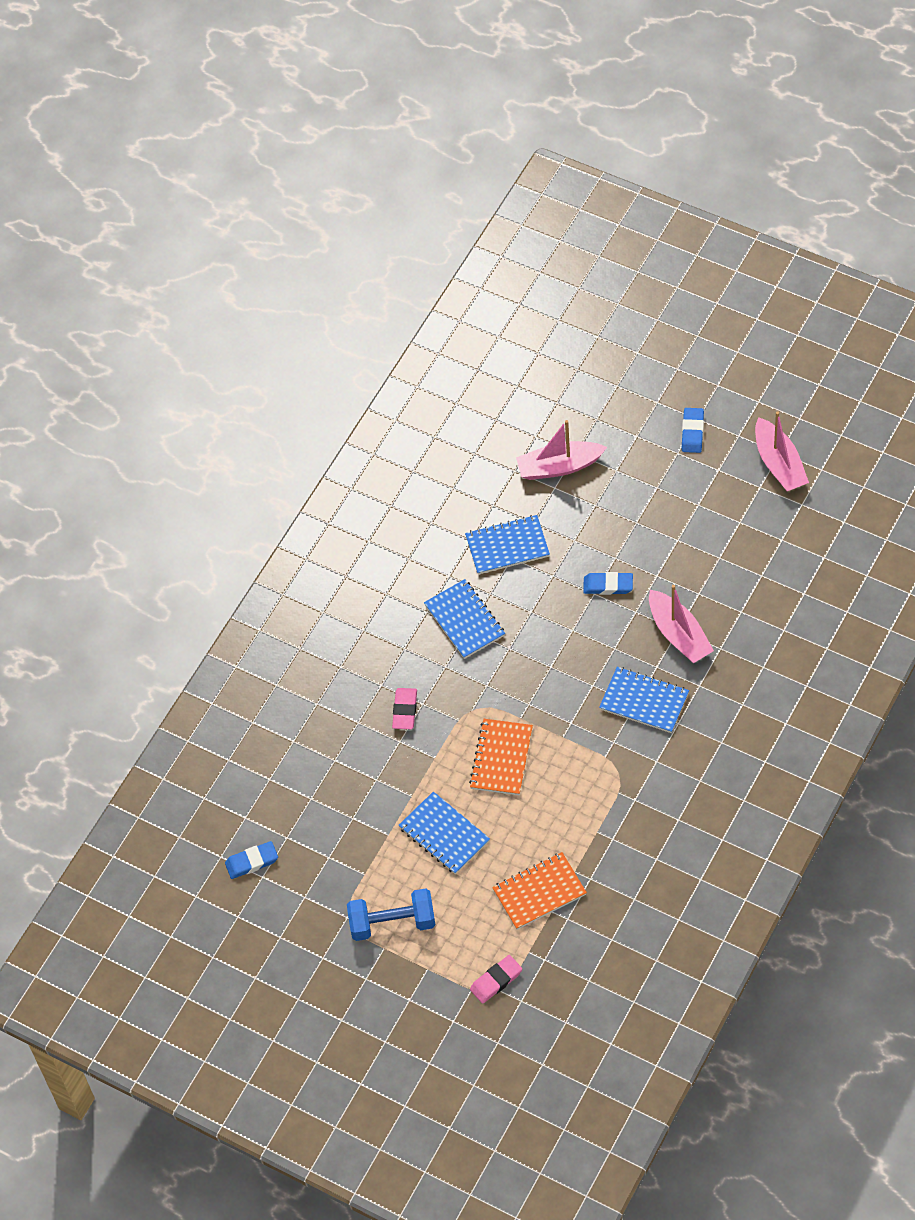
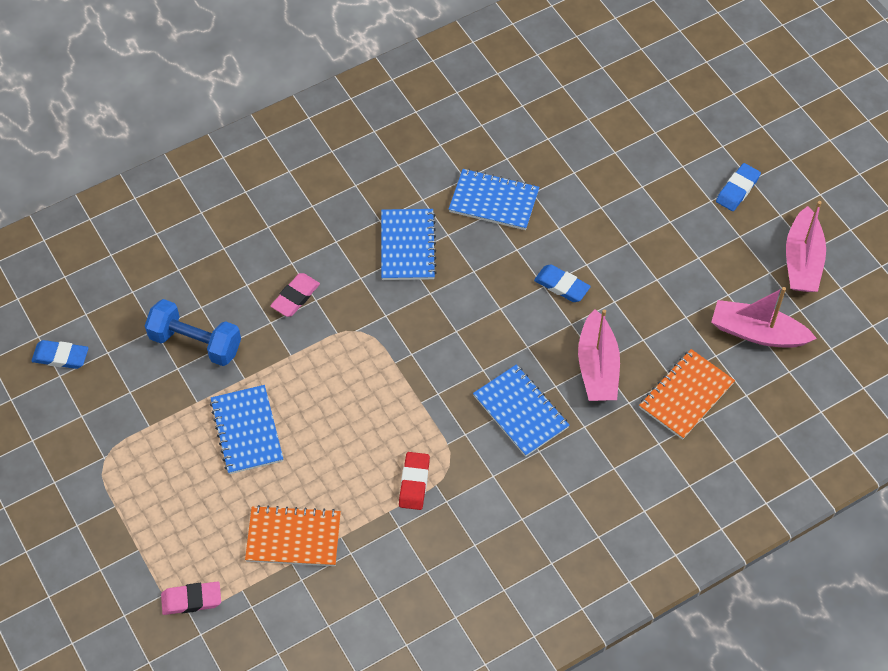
camera: 25 degrees right, 0 degrees up
blue dumbbell [347,888,436,941] -> blue dumbbell moved to [145,299,241,366]
orange notebook [469,719,533,795] -> orange notebook moved to [639,349,735,440]
pink boat [516,420,607,480] -> pink boat moved to [712,287,817,348]
none -> red eraser [399,452,430,510]

